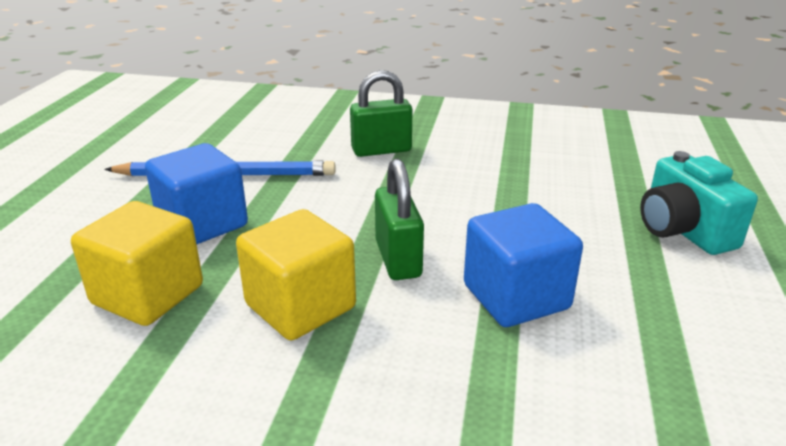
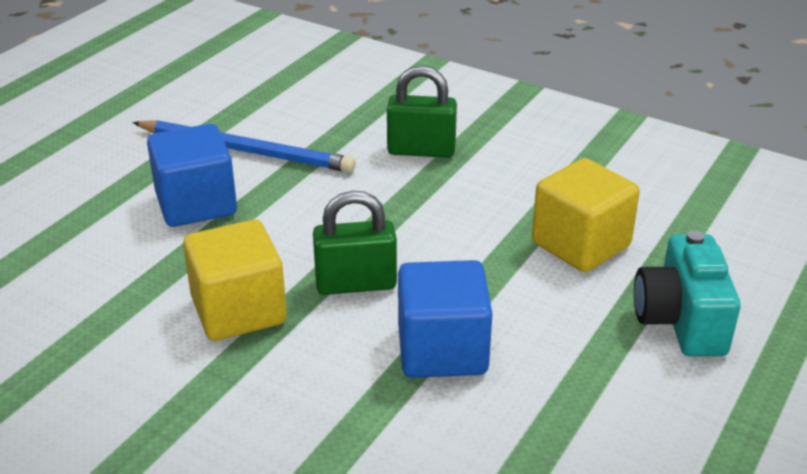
camera: 20 degrees right, 5 degrees up
yellow cube [71,201,203,326] -> yellow cube moved to [532,158,640,272]
green padlock [375,159,424,280] -> green padlock turned 75 degrees clockwise [313,191,397,295]

